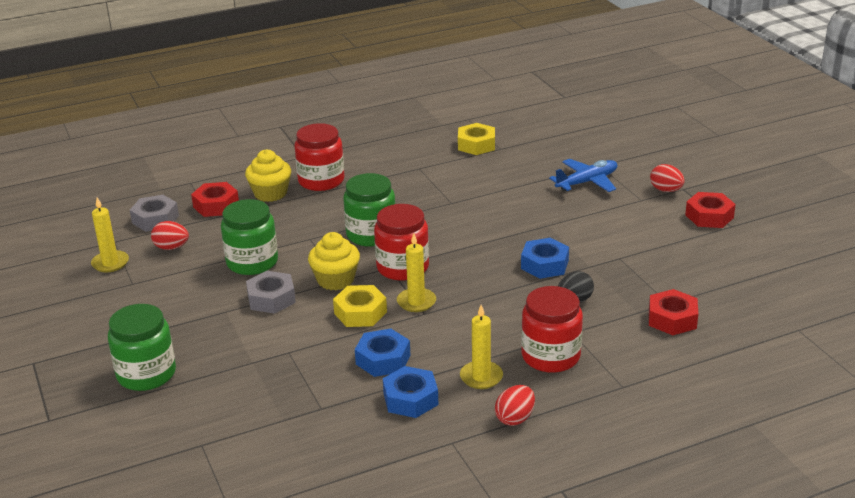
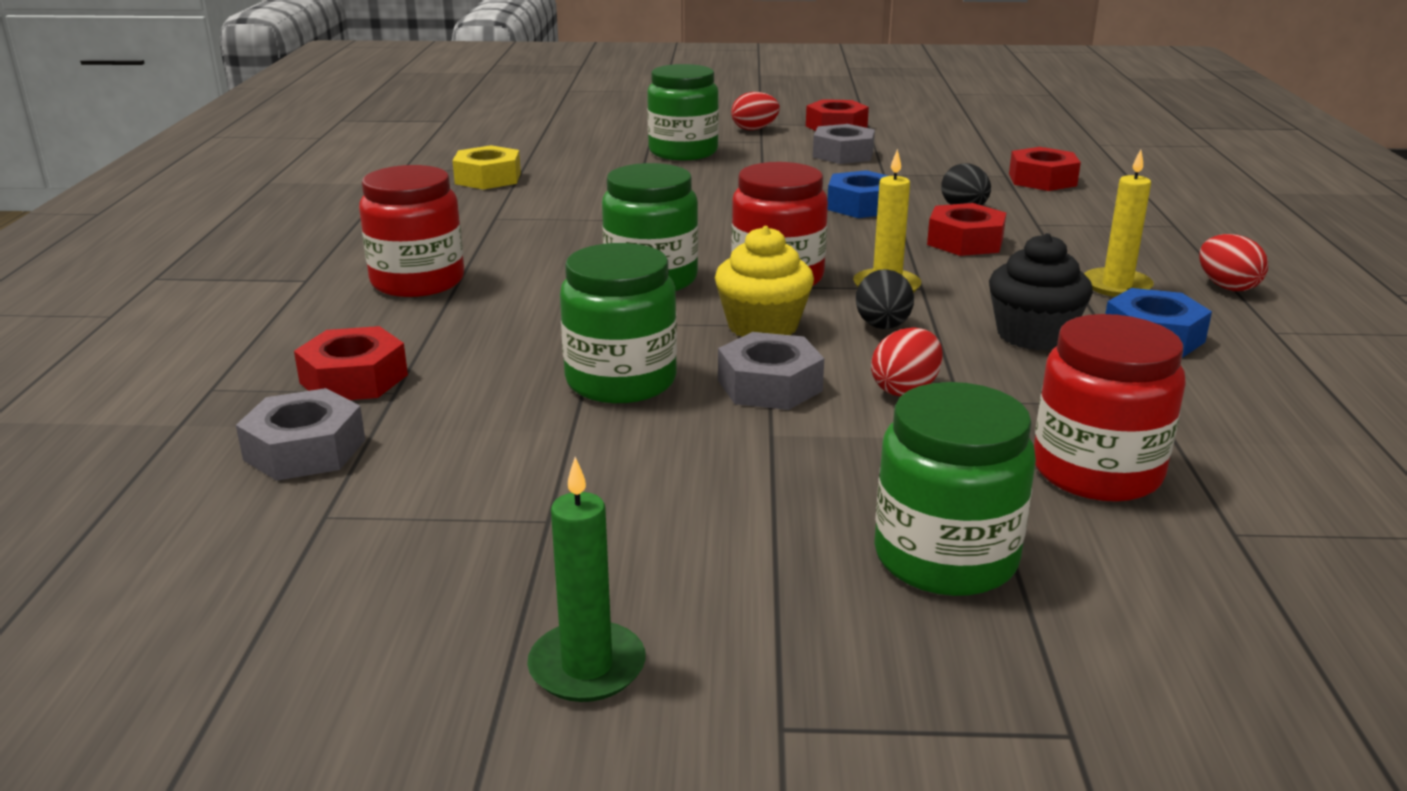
camera: 65 degrees left, 5 degrees down
yellow candle [91,197,129,272] -> none
red egg [151,221,189,250] -> red egg moved to [871,327,943,396]
yellow cupcake [245,150,291,202] -> none
yellow nut [333,285,387,327] -> black egg [856,269,914,329]
blue nut [355,329,410,377] -> black cupcake [989,233,1093,350]
red jar [521,286,583,373] -> red jar moved to [1034,314,1186,502]
blue plane [549,159,617,192] -> green jar [647,64,719,160]
none -> green candle [527,457,646,702]
none -> grey nut [813,124,875,164]
none -> red nut [927,203,1006,256]

